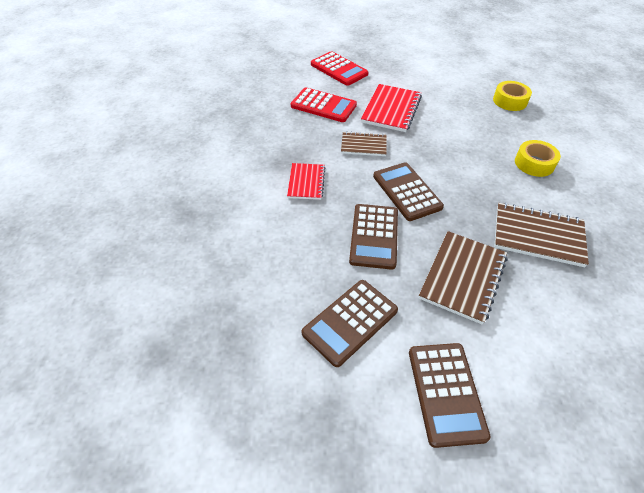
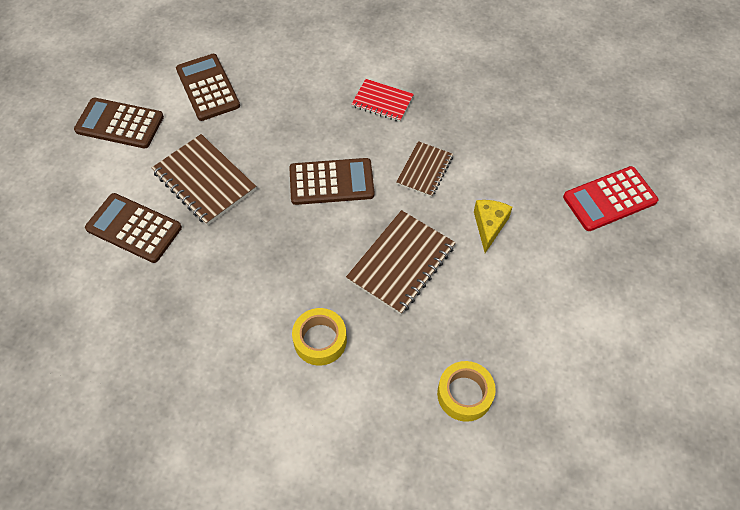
camera: 110 degrees right, 10 degrees up
red calculator [291,88,357,122] -> none
brown calculator [349,204,398,270] -> brown calculator moved to [85,193,182,263]
red notebook [361,84,422,132] -> yellow cheese [474,200,512,253]
brown notebook [494,203,589,267] -> brown notebook moved to [346,210,455,315]

